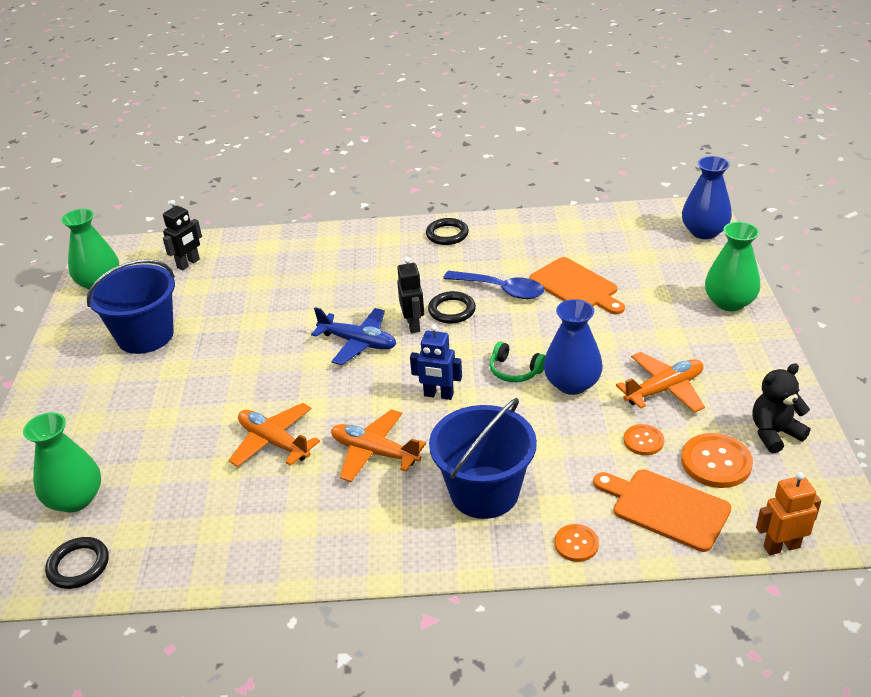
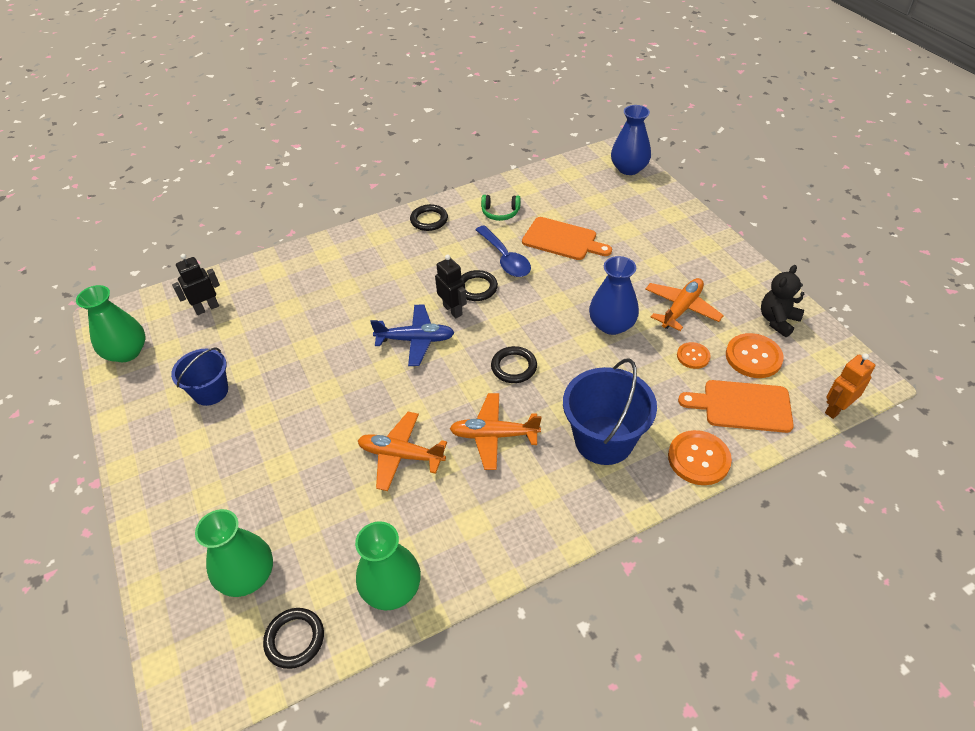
camera: 25 degrees left, 10 degrees up
blue bucket [87,259,175,354] -> blue bucket [171,348,228,406], size x0.64
black robot [163,200,202,270] -> black robot turned 135 degrees counterclockwise [172,254,220,315]
blue robot [410,324,462,400] -> black ring [491,346,537,383]
blue spoon [443,271,544,299] -> blue spoon turned 60 degrees clockwise [476,225,531,277]
green headphones [489,342,546,382] -> green headphones moved to [481,195,521,221]
orange button [554,524,599,562] -> orange button [668,430,732,485], size x1.68
green vase [705,222,760,311] -> green vase moved to [355,521,421,610]

